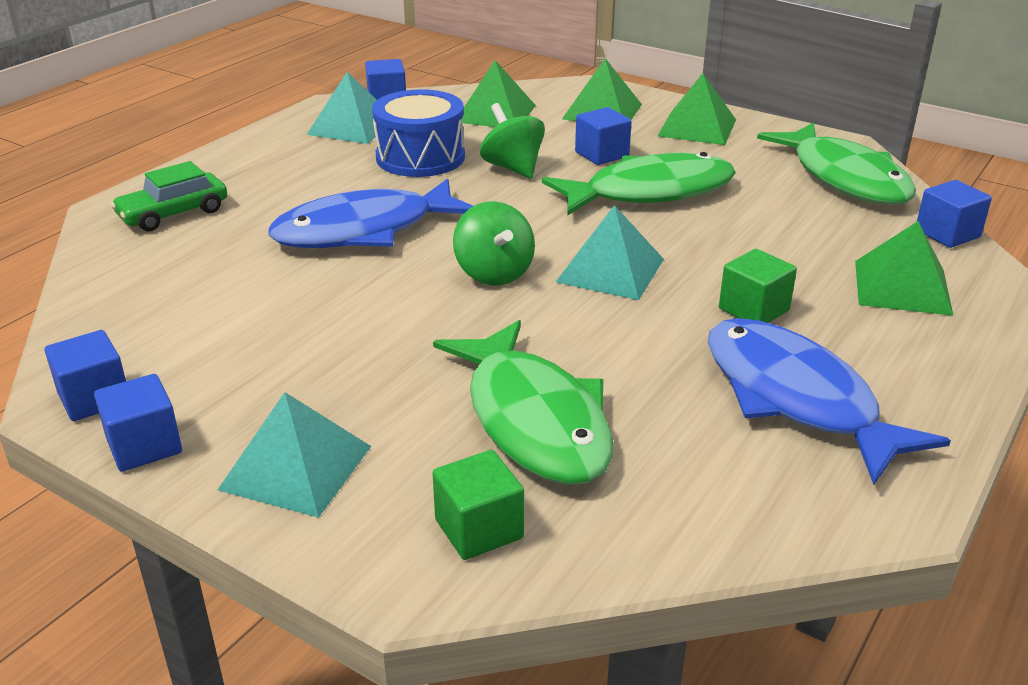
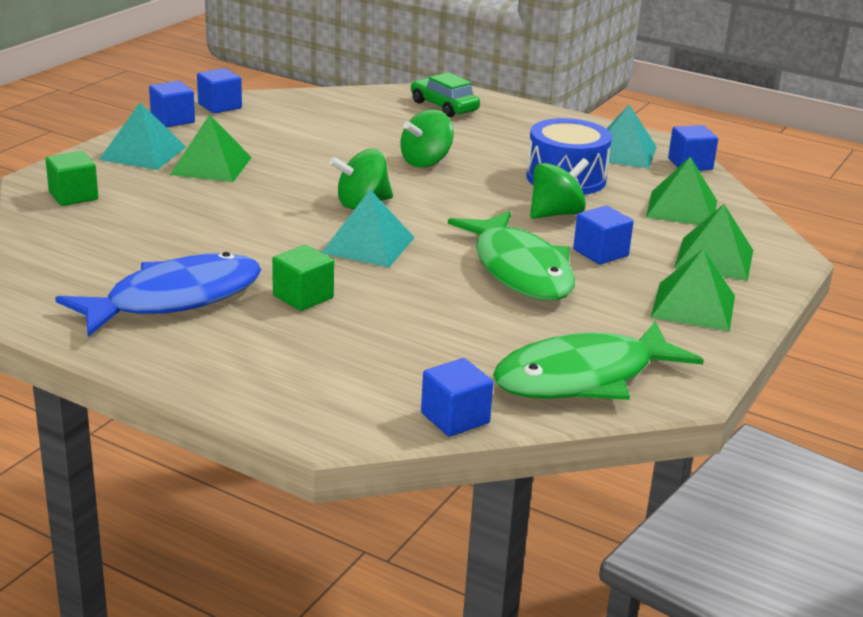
camera: 85 degrees right, 5 degrees down
blue fish [268,178,473,248] -> green spinning top [400,110,454,167]
green fish [433,320,613,485] -> none
green pyramid [855,221,953,316] -> green pyramid moved to [170,114,252,182]

